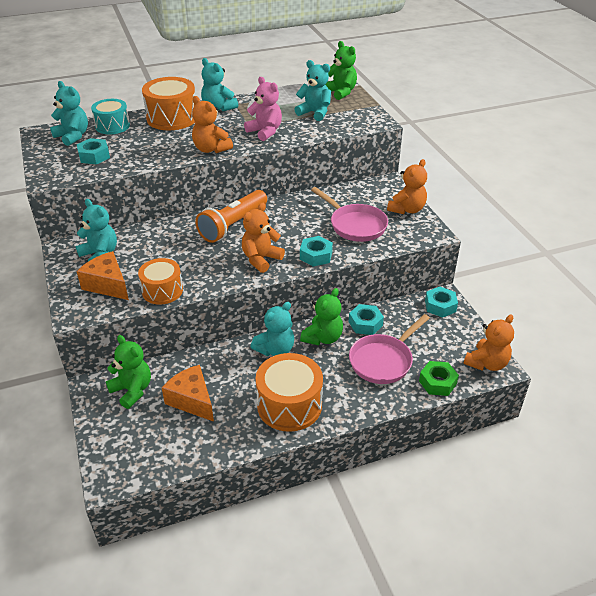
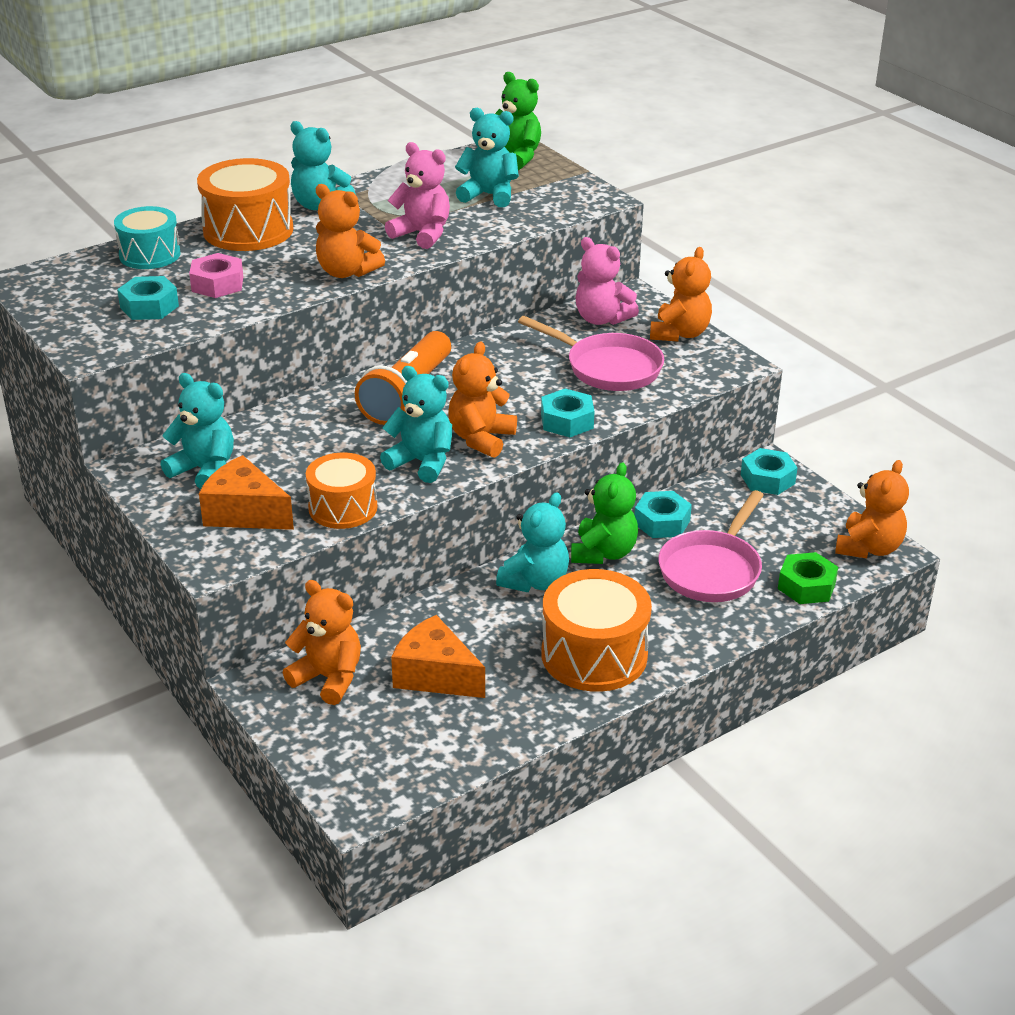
camera: 15 degrees left, 5 degrees down
turquoise teddy bear [50,81,88,146] -> turquoise teddy bear moved to [380,366,452,483]
green teddy bear [106,335,151,409] -> orange teddy bear [283,580,361,705]
none -> pink nut [189,253,243,298]
none -> pink teddy bear [576,237,639,325]

